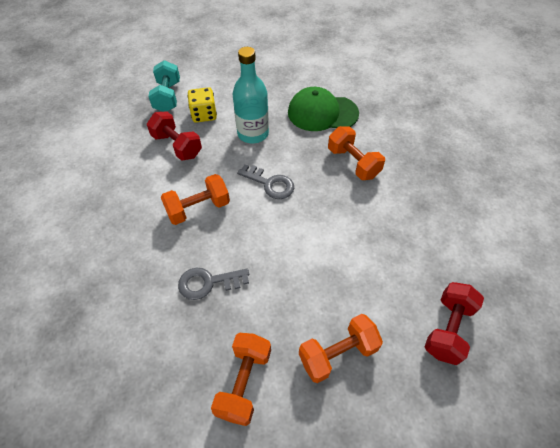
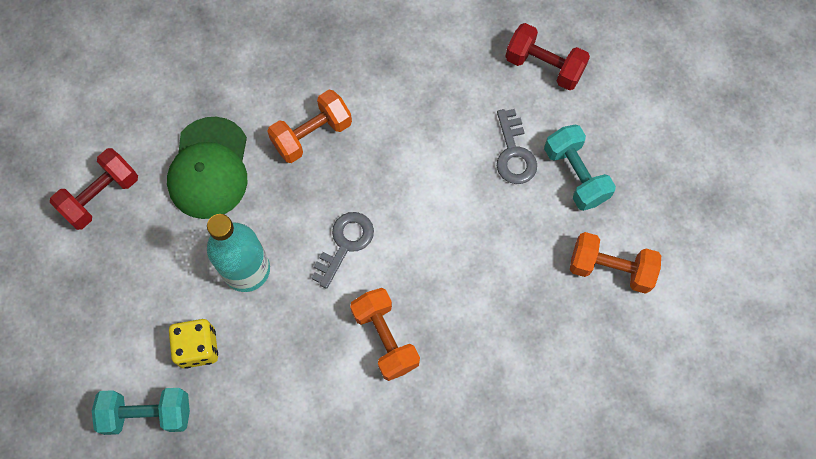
camera: 90 degrees left, 15 degrees up
red dumbbell [147,111,202,161] -> red dumbbell moved to [50,148,138,230]
grey key [178,268,249,300] -> grey key moved to [497,109,537,184]
orange dumbbell [299,314,383,383] -> turquoise dumbbell [544,125,616,211]

